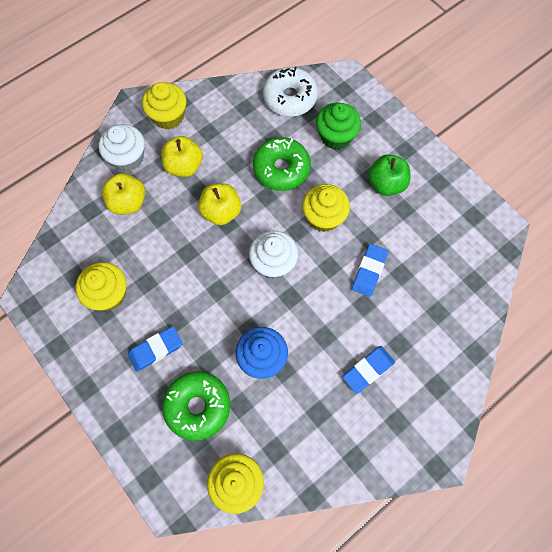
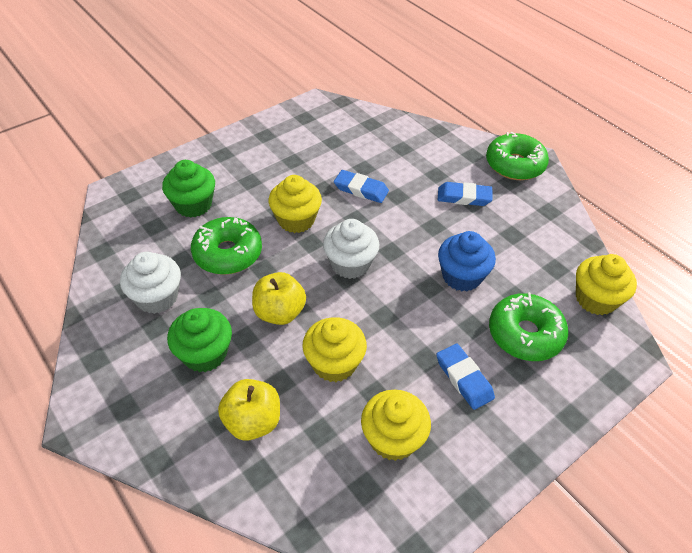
camera: 90 degrees left, 20 degrees down
white cupcake [99,124,145,172] -> white cupcake moved to [120,252,181,314]
yellow cupcake [142,82,186,129] -> yellow cupcake moved to [302,317,367,382]
yellow apple [161,136,203,177] -> green cupcake [167,308,232,372]
white donut [263,66,318,117] -> none
blue eraser [342,346,395,394] -> blue eraser turned 45 degrees counterclockwise [438,182,492,206]
green apple [368,154,410,196] -> none
none -> green donut [486,132,549,180]

